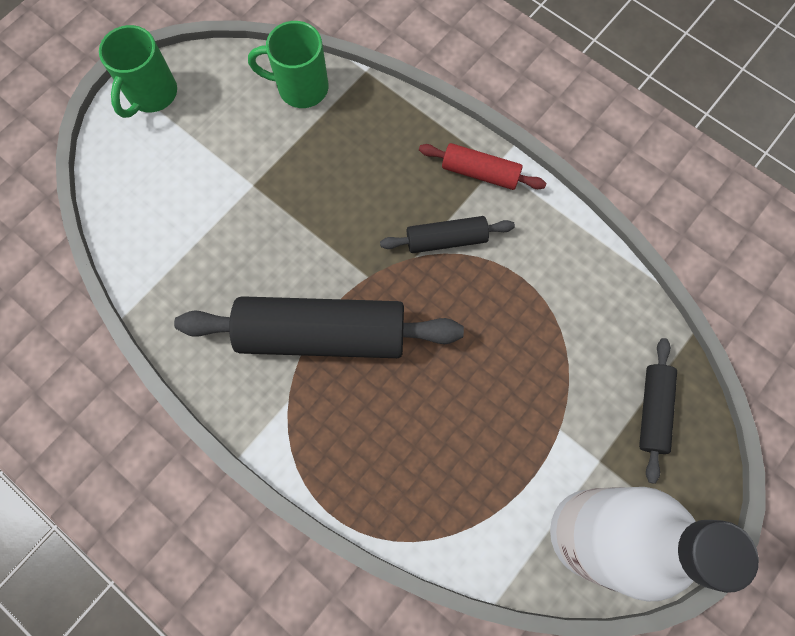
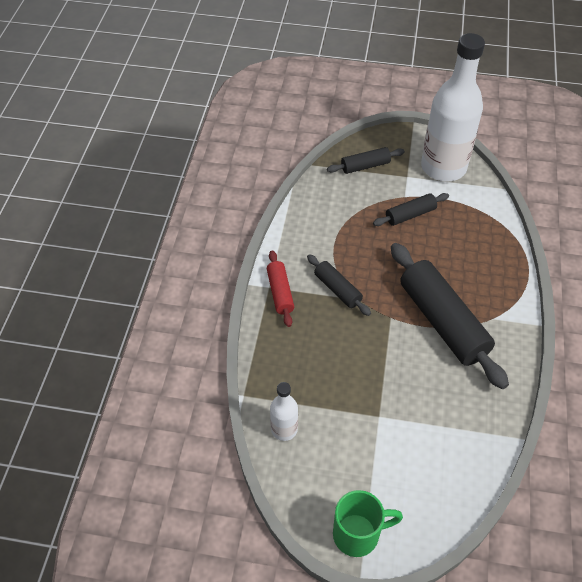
camera: 120 degrees left, 20 degrees down
green mug [248,21,329,108] -> white bottle [270,382,298,441]
none -> black rolling pin [373,193,449,226]

